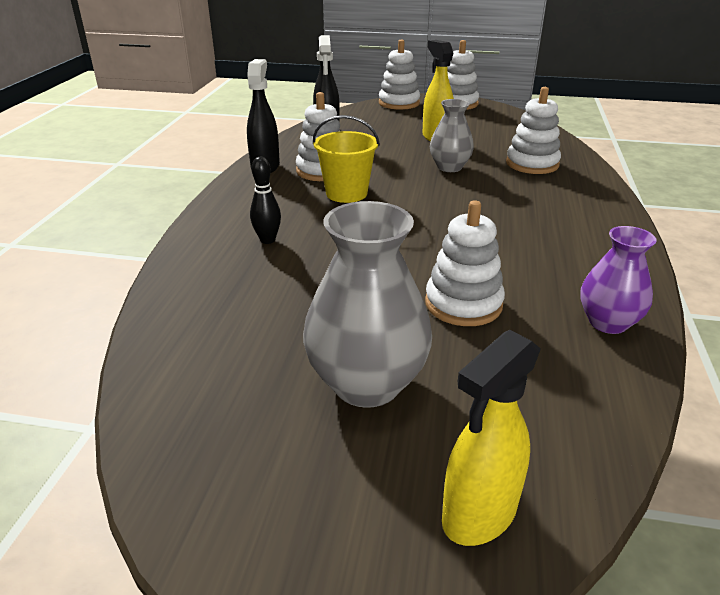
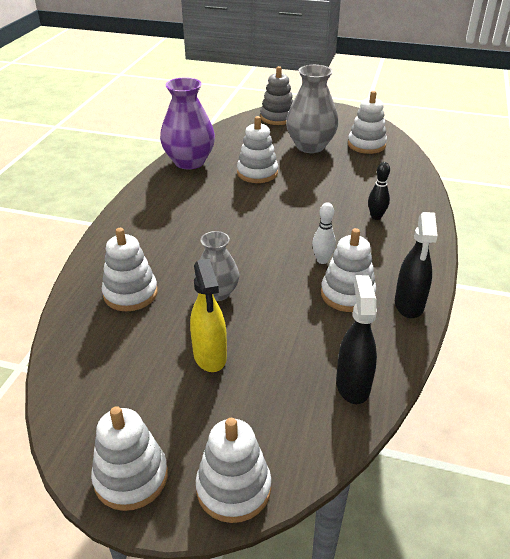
camera: 175 degrees left, 5 degrees up
yellow bucket [313,115,380,203] -> white bowling pin [312,202,336,264]
yellow spray bottle [442,330,541,546] -> grey stacking toy [260,66,293,125]
purple vase [580,226,656,334] -> purple vase [160,78,215,169], size x1.63
none -> white stacking toy [348,91,387,154]

